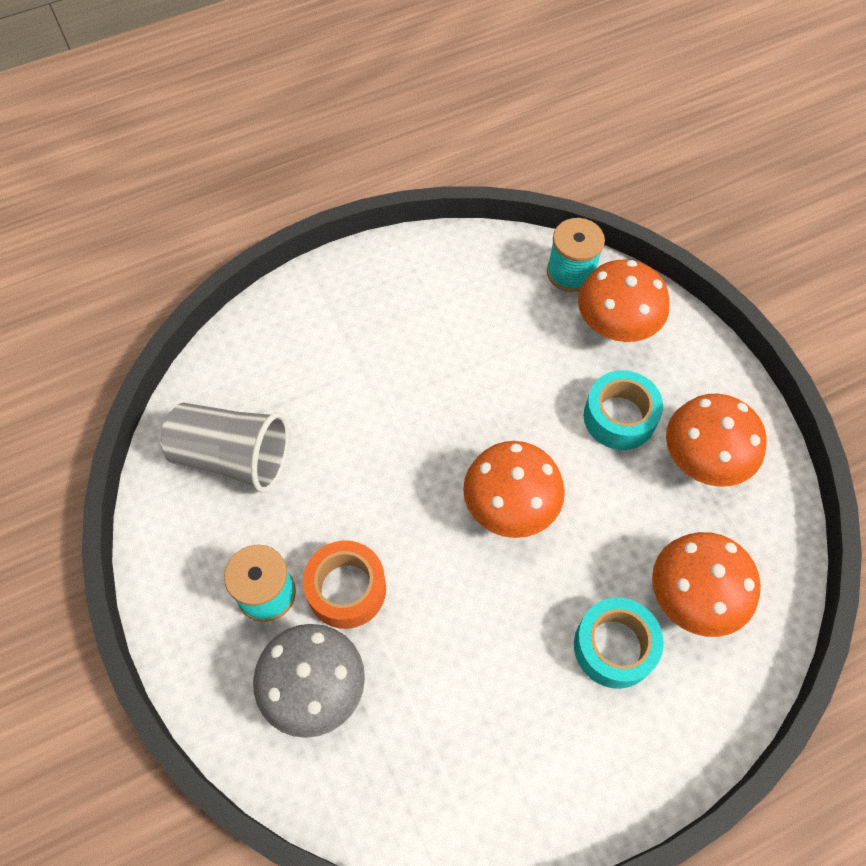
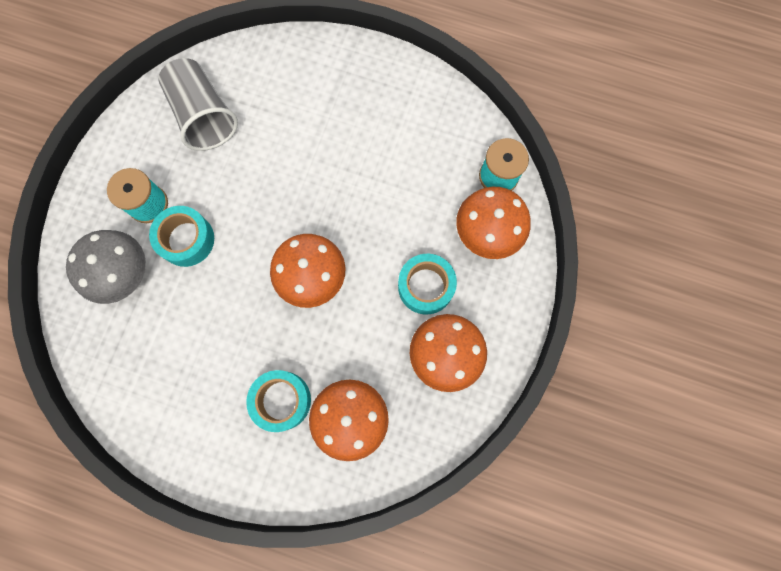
camera: 45 degrees right, 15 degrees up
orange tape [303,540,386,629] -> turquoise tape [149,206,214,267]

